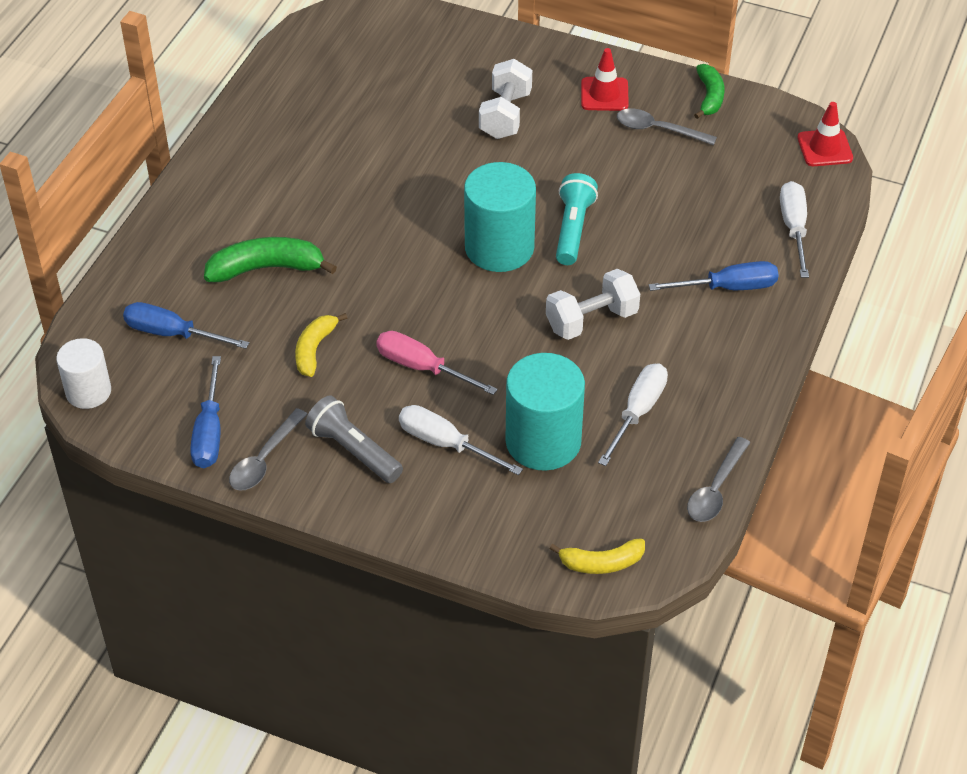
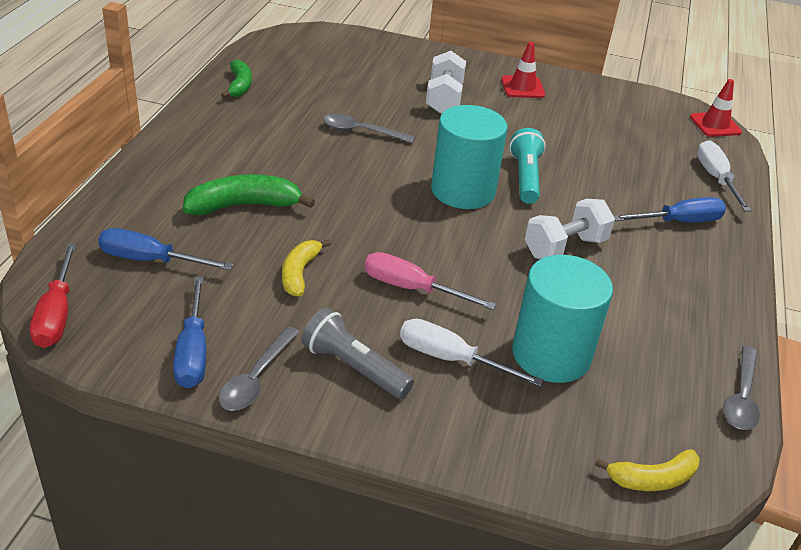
camera: 10 degrees left, 10 degrees down
white cylinder [56,338,111,409] -> red screwdriver [30,244,76,348]
white screwdriver [598,363,668,466] -> none
grey spoon [617,108,717,145] -> grey spoon moved to [323,114,415,143]
green banana [694,64,724,119] -> green banana moved to [221,60,252,98]

